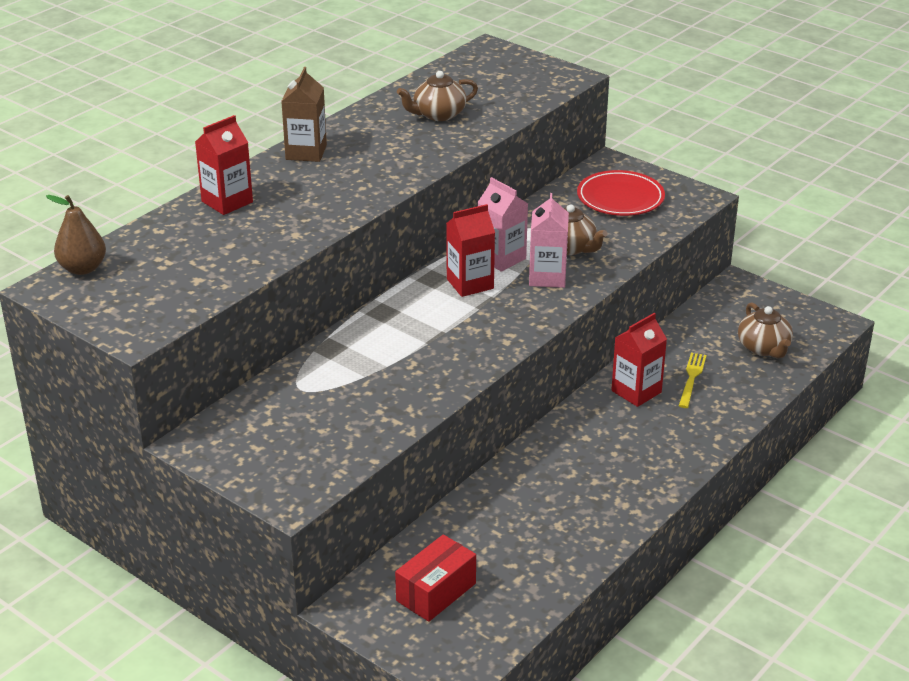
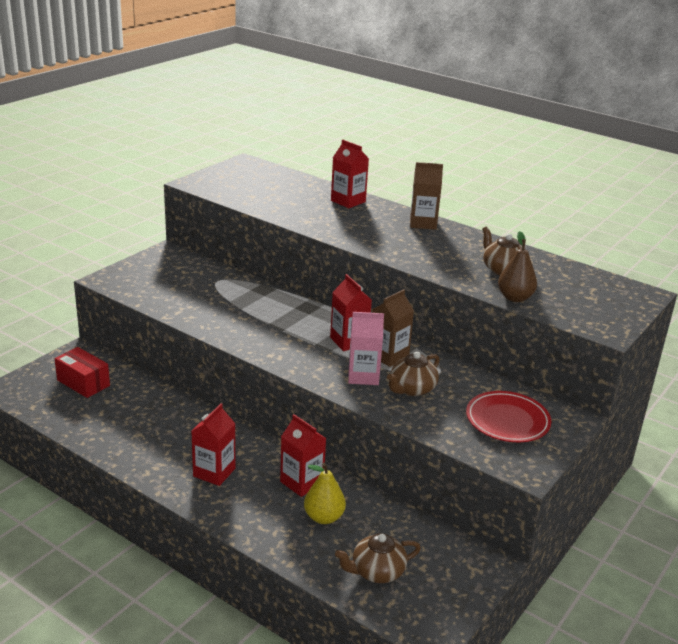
camera: 85 degrees right, 5 degrees down
brown pear [46,195,106,275] -> brown pear moved to [498,231,537,302]
pink carton [477,177,528,272] -> brown carton [372,289,414,367]
yellow fork [679,353,707,408] -> yellow pear [304,463,346,524]
none -> red carton [191,403,235,486]

